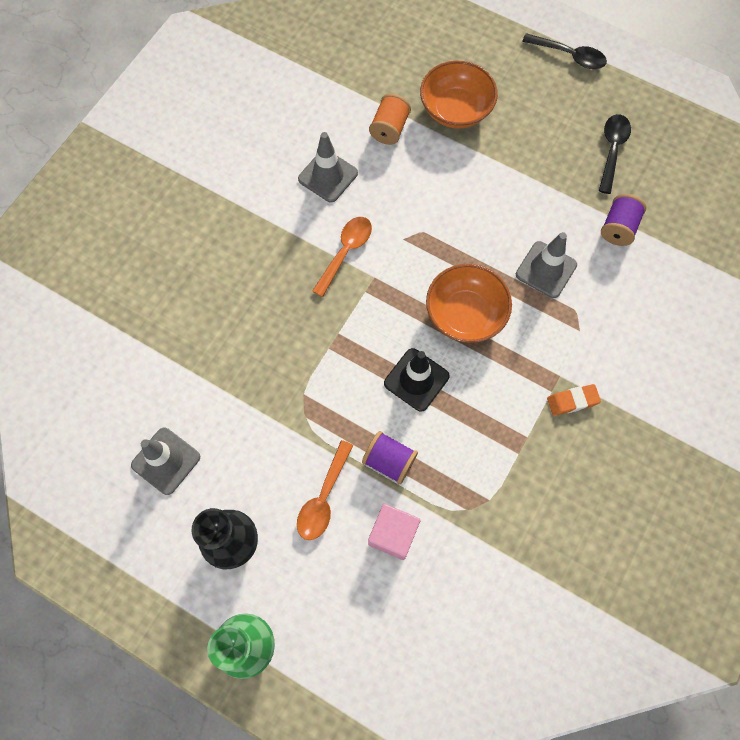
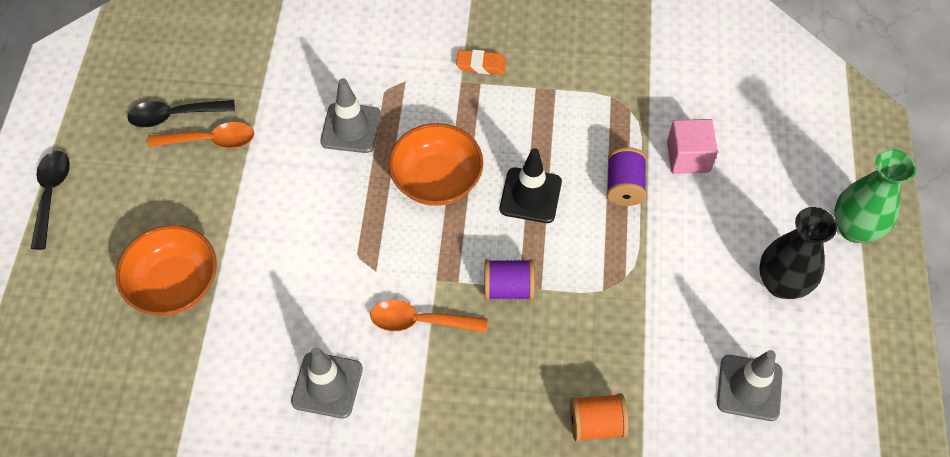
camera: 115 degrees left, 10 degrees down
orange spoon [297,440,354,540] -> orange spoon moved to [147,122,254,148]
orange spool [369,93,411,145] -> orange spool moved to [570,393,629,442]
orange eraser [547,384,601,416] -> orange eraser turned 45 degrees counterclockwise [456,49,506,75]
purple spool [601,194,647,246] -> purple spool moved to [485,259,535,300]

